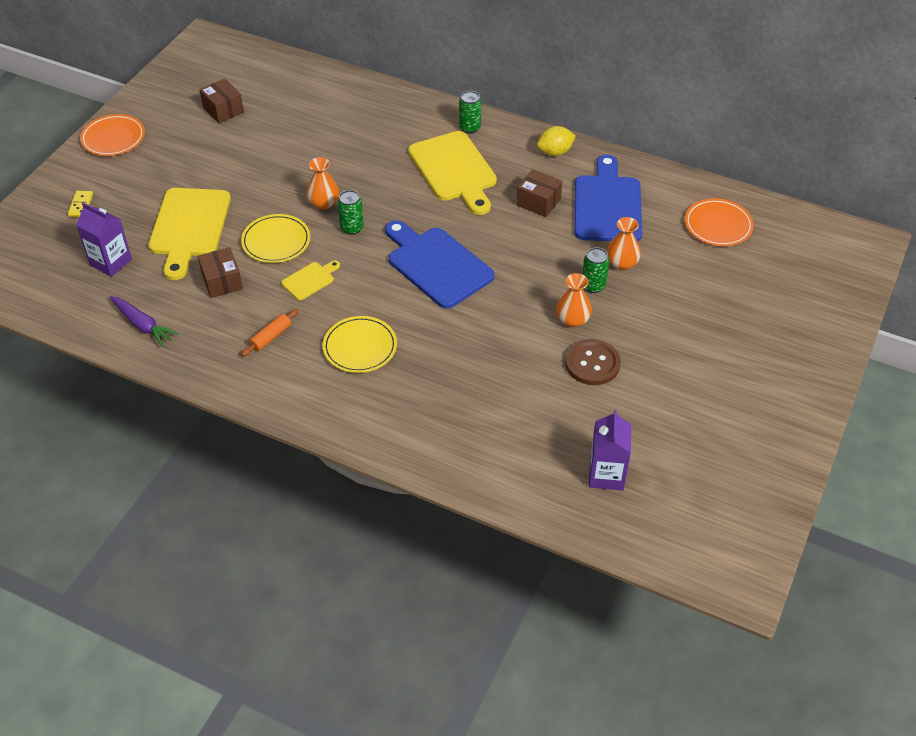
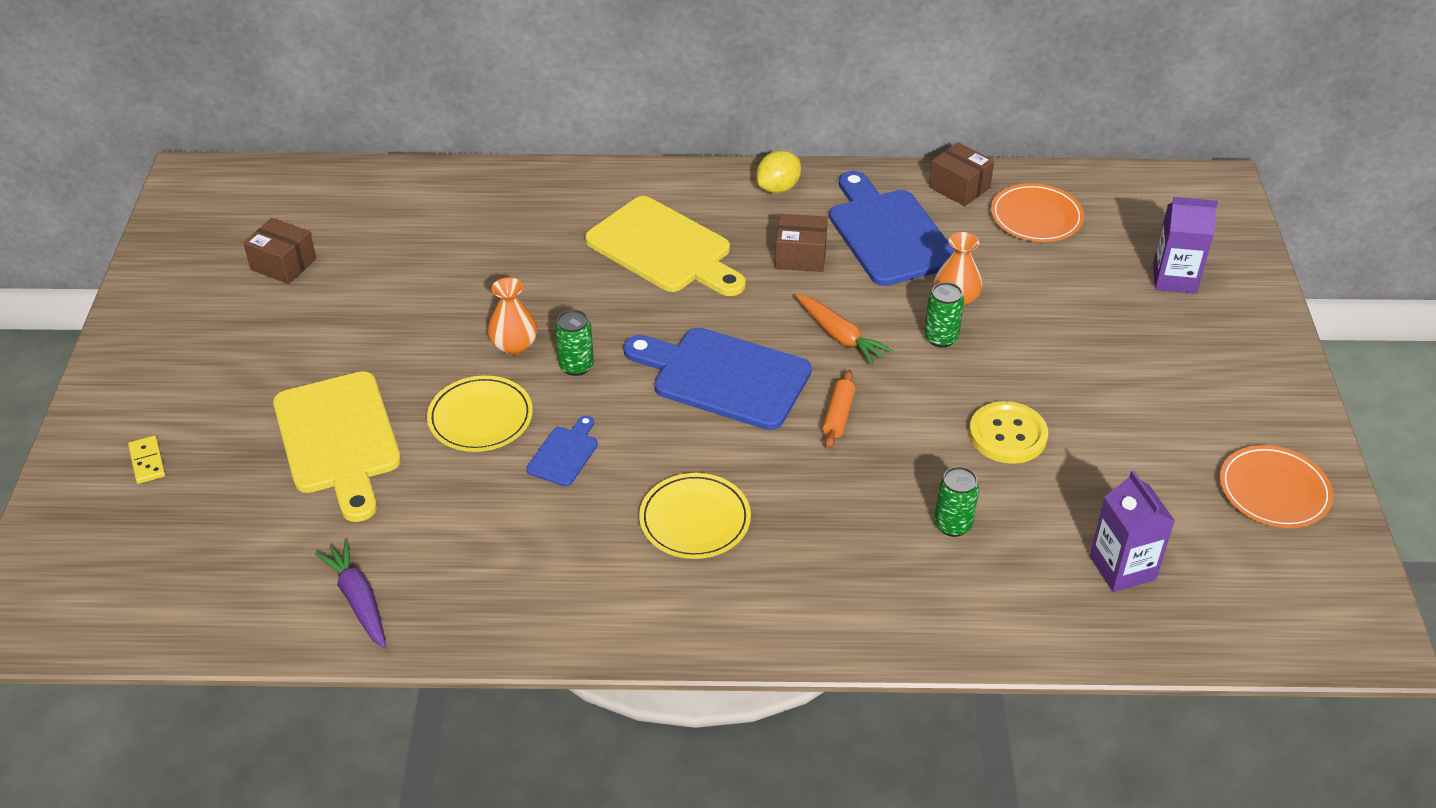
camera: 25 degrees left, 5 degrees down
purple carton [76,202,132,277] -> purple carton moved to [1153,197,1218,294]
orange plate [80,114,145,156] -> orange plate moved to [1220,445,1333,528]
purple carrot [110,296,179,347] -> purple carrot turned 135 degrees counterclockwise [315,540,386,648]
brown box [198,247,243,298] -> brown box moved to [929,142,994,206]
orange rolling pin [241,309,298,356] -> orange rolling pin moved to [823,370,855,449]
yellow cutting board [281,260,340,300] -> blue cutting board [526,415,598,486]
green can [459,91,481,134] -> green can moved to [934,466,979,537]
orange vase [556,273,592,327] -> none
brown button [565,339,621,385] -> yellow button [969,401,1048,464]
none -> orange carrot [795,294,893,366]

